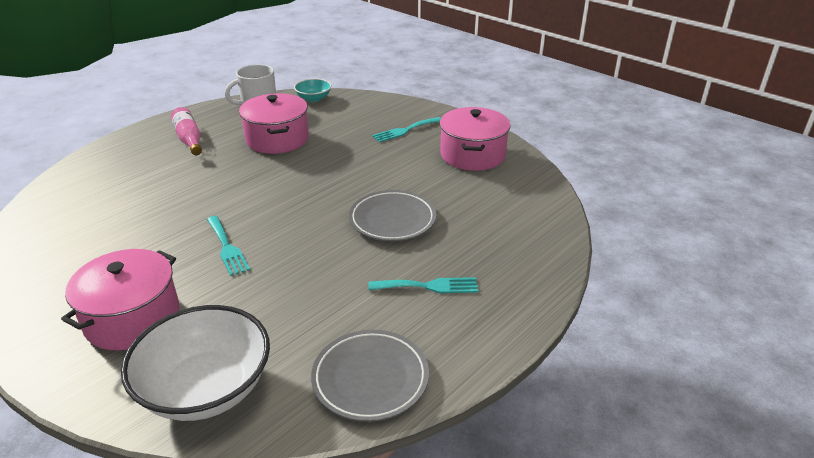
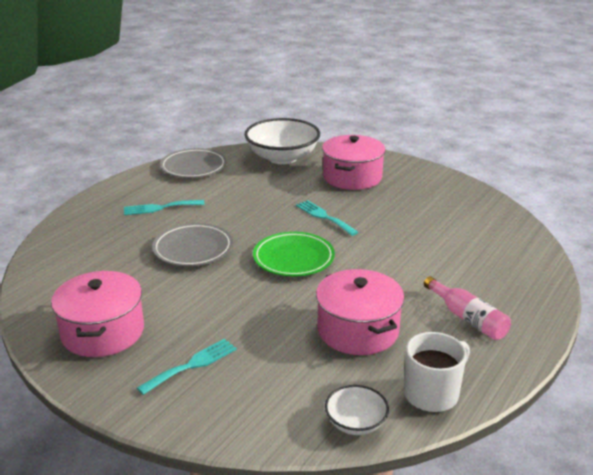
camera: 170 degrees right, 5 degrees down
turquoise bowl [294,79,331,102] -> white bowl [325,385,389,435]
none -> green plate [253,232,335,277]

